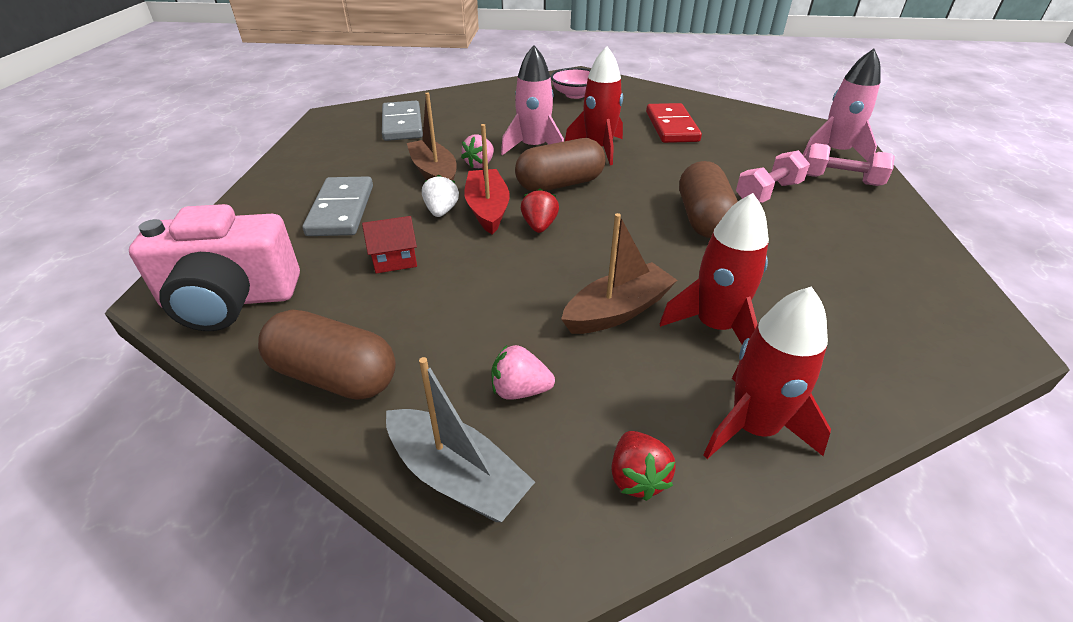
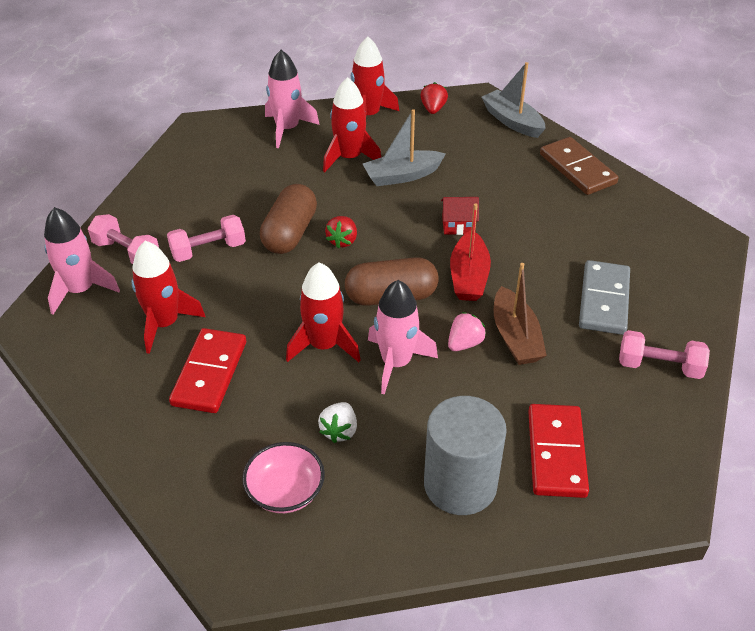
camera: 165 degrees left, 5 degrees up
pink camera [129,204,300,331] -> none
brown capsule [258,309,396,400] -> brown domino [540,137,619,195]
red house [362,216,417,273] -> red house moved to [441,197,479,235]
grey domino [382,101,423,141] -> red domino [528,404,589,498]
white strawberry [422,174,459,217] -> white strawberry moved to [318,402,357,443]
pink strawberry [492,345,555,400] -> none
red strawberry [521,189,559,233] -> red strawberry moved to [325,216,357,248]
brown boat [561,213,677,334] -> grey boat [363,109,446,186]
none -> red rocket [132,241,205,354]
none -> pink rocket [265,50,320,148]
none -> grey cylinder [424,396,507,515]
none -> pink dumbbell [619,330,710,379]

